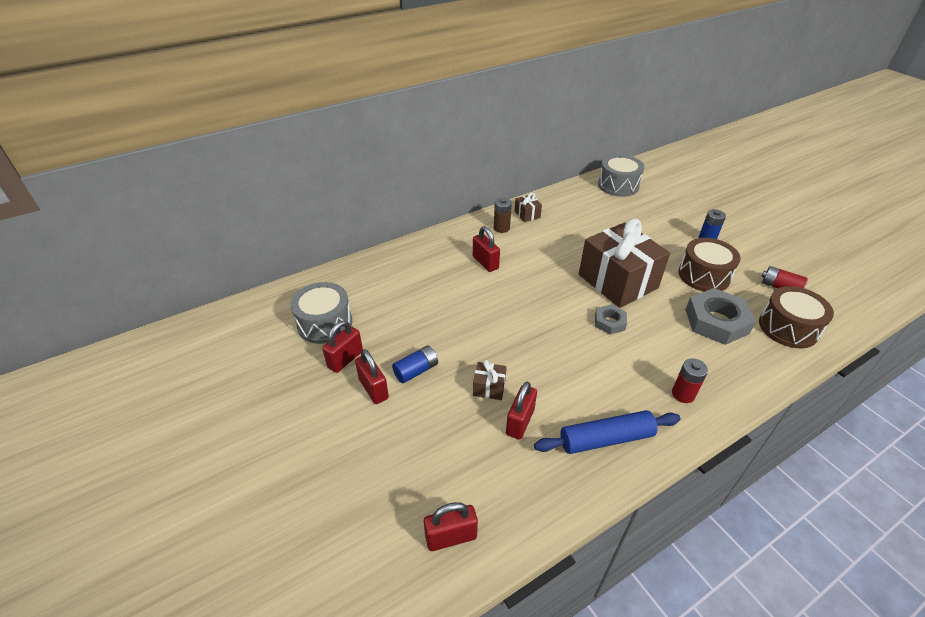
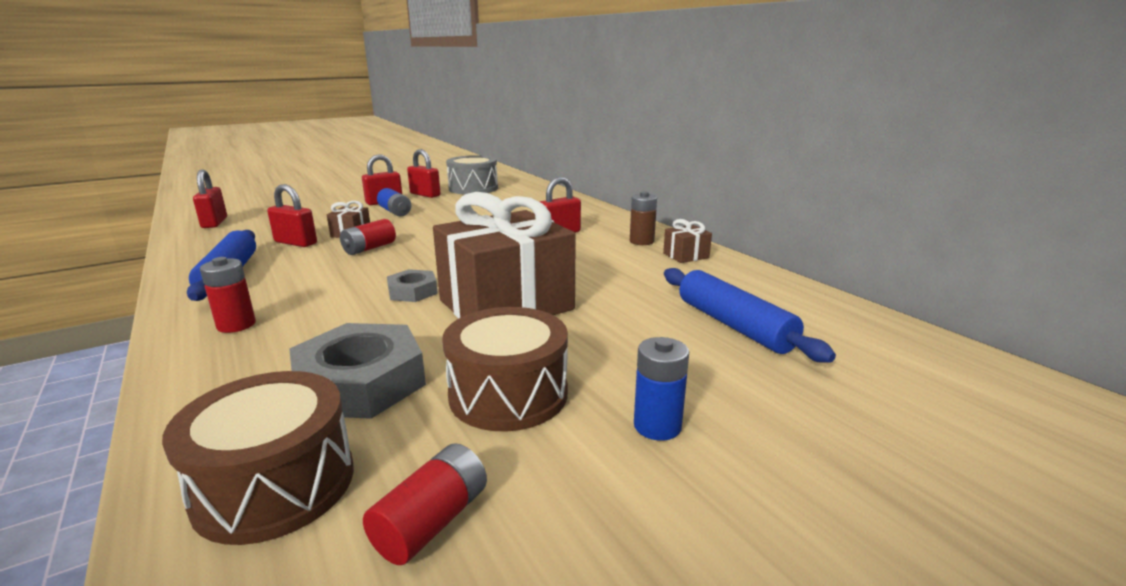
camera: 90 degrees right, 20 degrees down
grey drum [598,154,644,197] -> none
none -> red battery [340,219,396,255]
none -> blue rolling pin [664,268,836,363]

